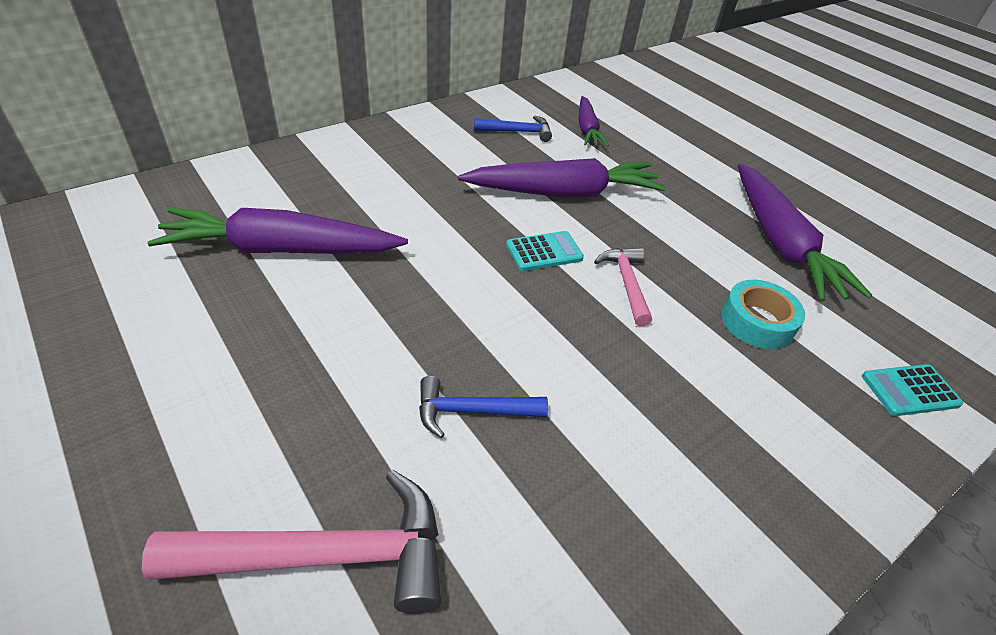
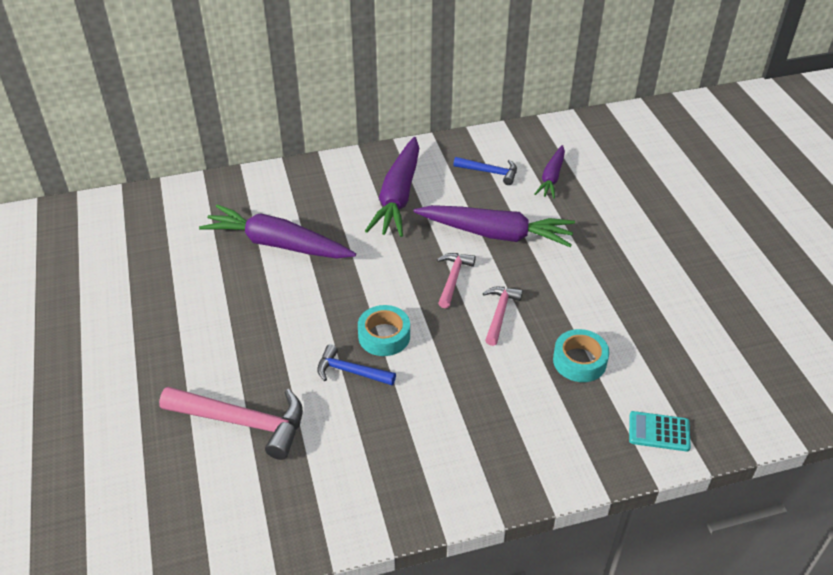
camera: 25 degrees right, 0 degrees up
turquoise calculator [506,231,584,271] -> pink hammer [437,253,476,308]
purple carrot [738,164,872,302] -> purple carrot moved to [365,137,419,237]
none -> turquoise tape [358,305,410,356]

